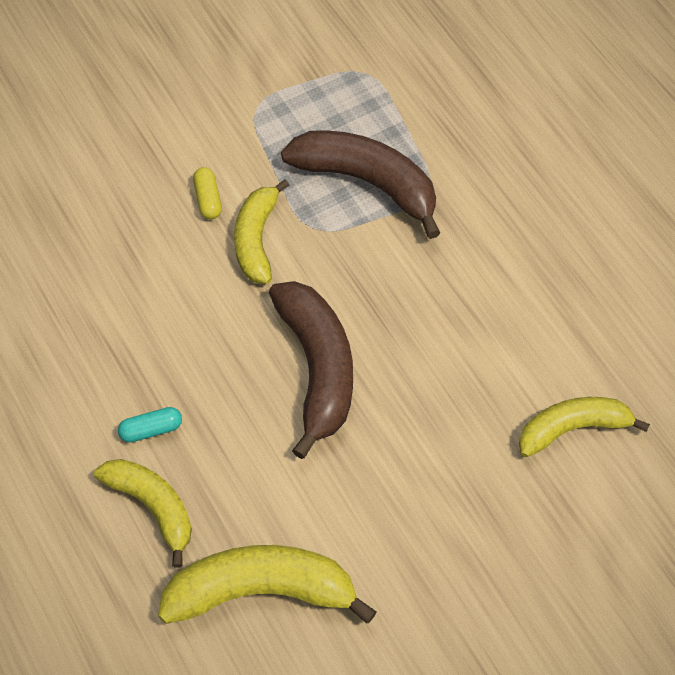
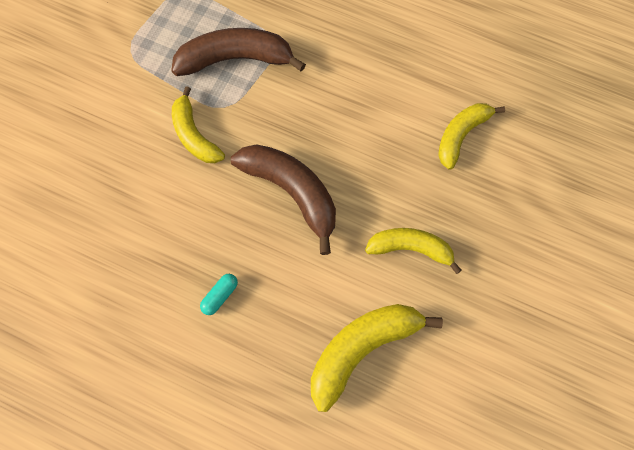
camera: 35 degrees left, 10 degrees up
yellow banana [94,459,192,568] -> yellow banana moved to [365,228,462,274]
yellow capsule [193,167,222,219] -> none

